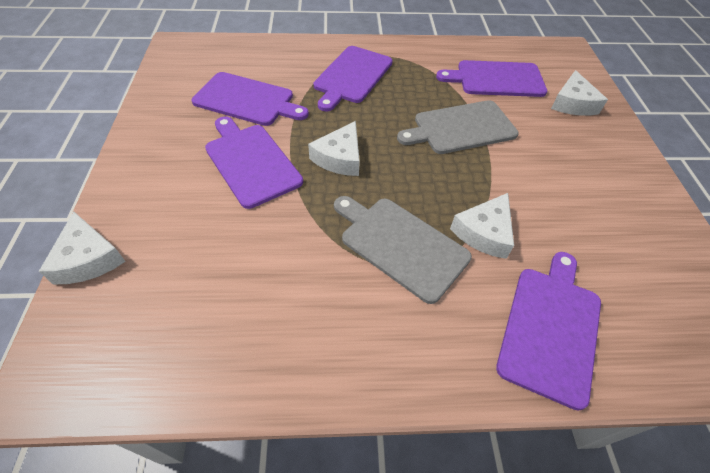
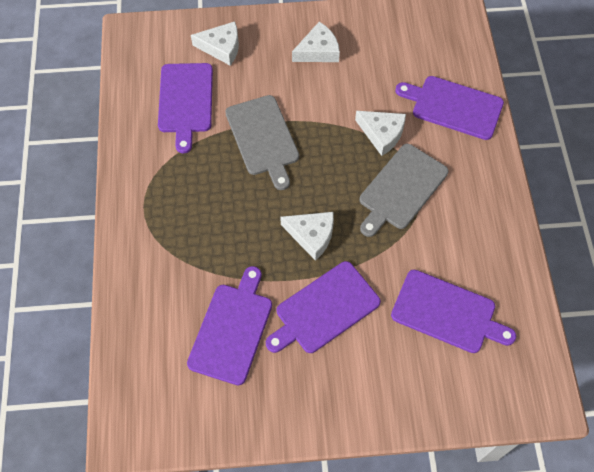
camera: 90 degrees left, 10 degrees up
white cheese [39,211,126,284] -> white cheese moved to [292,22,340,62]
purple cutting board [314,46,393,111] -> purple cutting board moved to [391,269,516,353]

